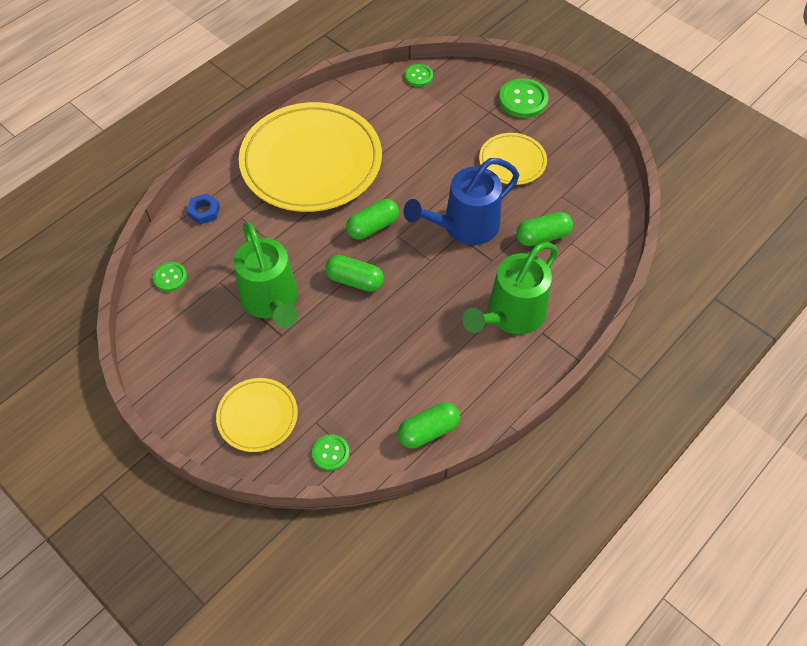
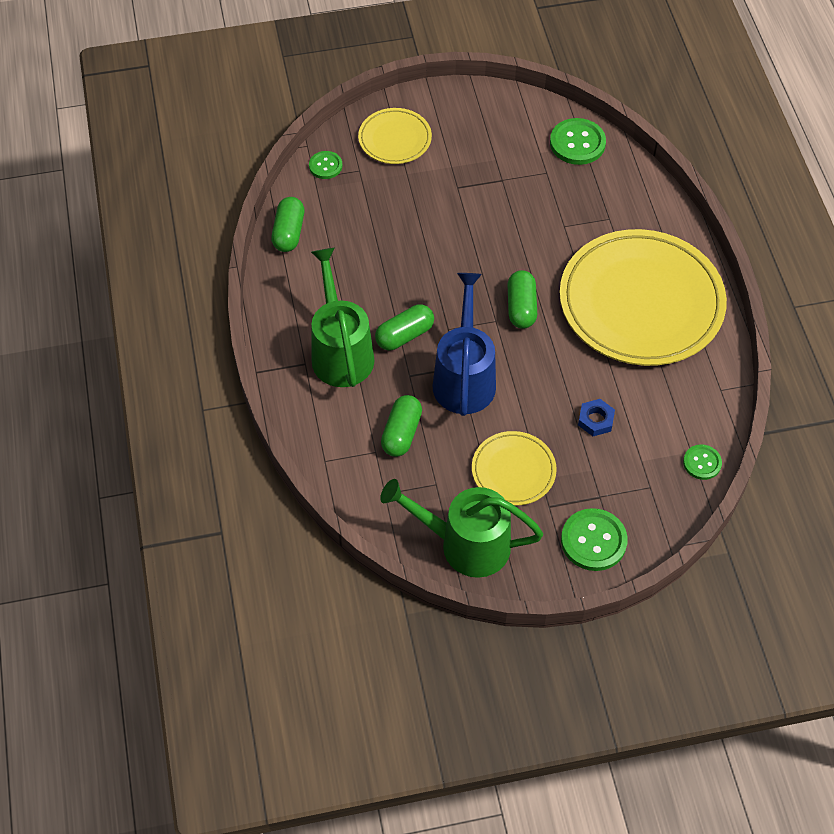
camera: 125 degrees right, 0 degrees up
green button [153,262,187,292] -> green button [550,118,606,165], size x1.68
blue nut [187,193,220,225] -> blue nut moved to [578,399,615,436]
green watering can [234,222,298,328] -> green watering can moved to [380,479,543,578]
green capsule [325,255,384,292] -> green capsule moved to [375,304,434,350]

